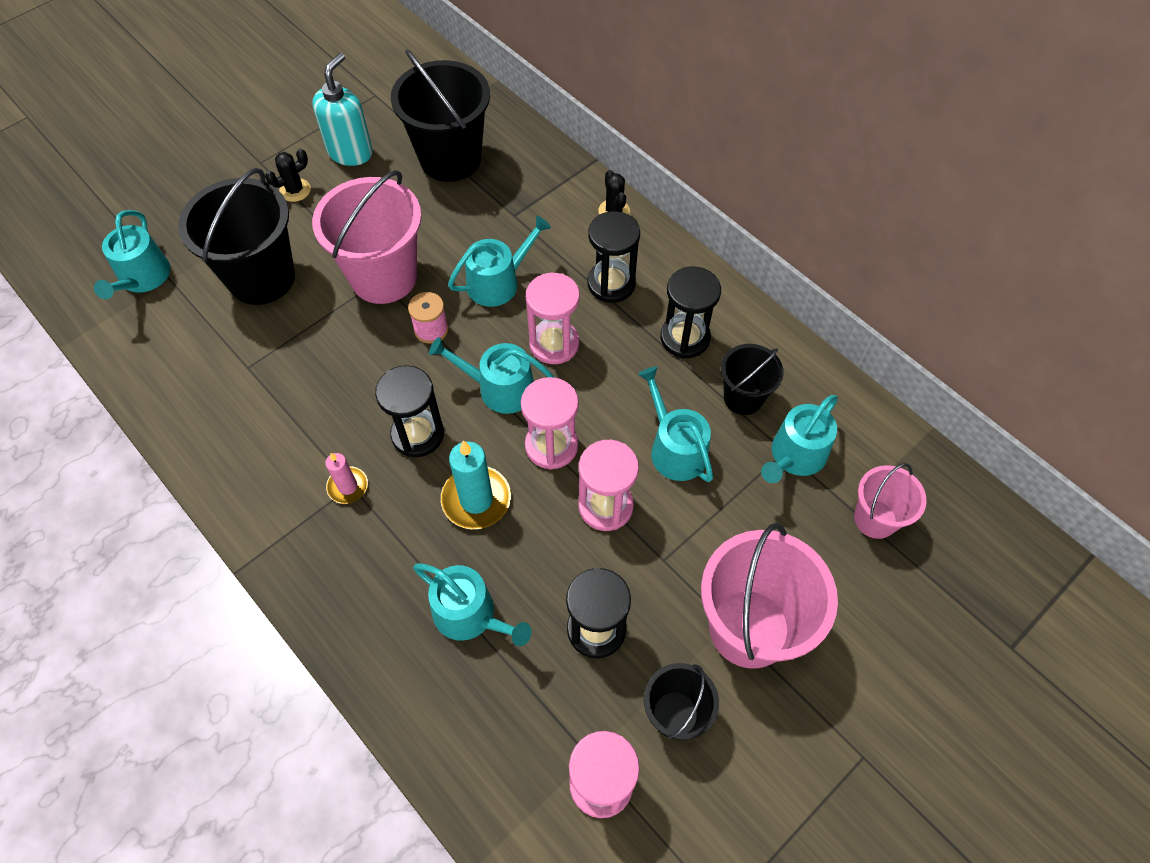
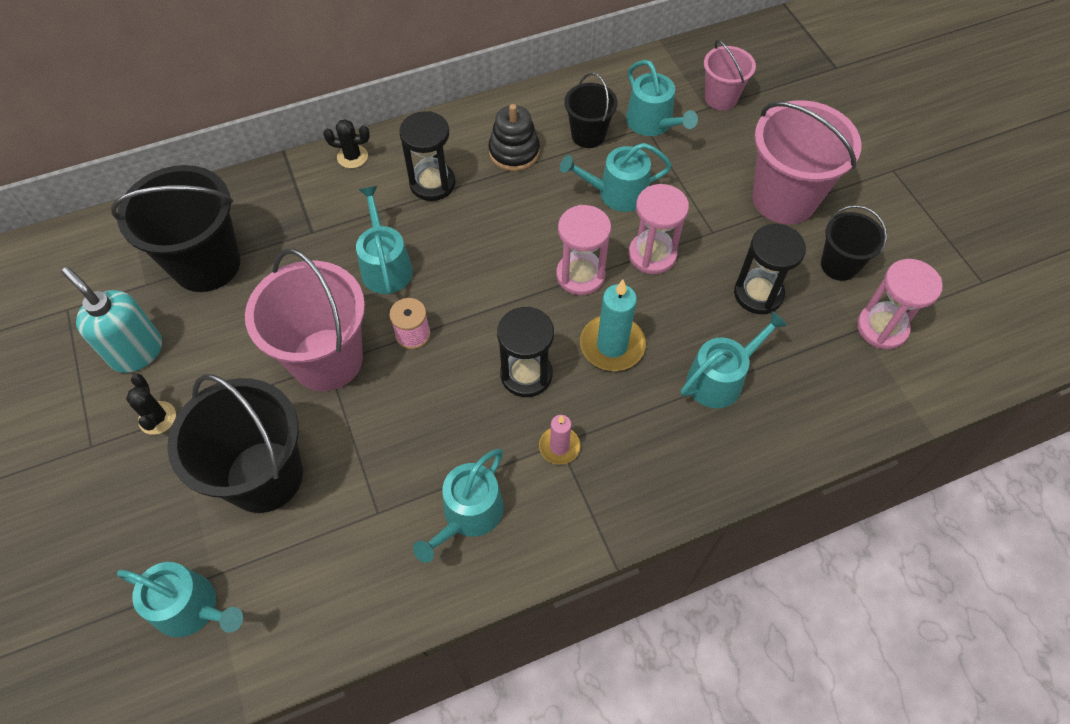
camera: 70 degrees left, 0 degrees up
turquoise watering can [429,337,555,414] -> turquoise watering can moved to [413,449,504,563]
pink hourglass [526,273,580,364] -> none
black hourglass [660,266,721,358] -> black stacking toy [489,104,540,171]

